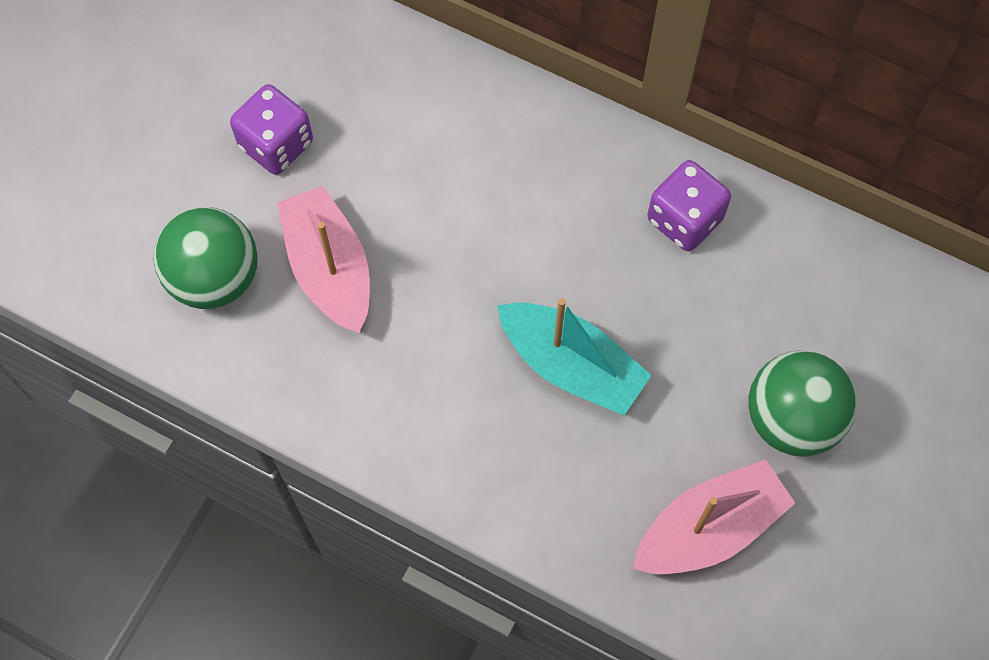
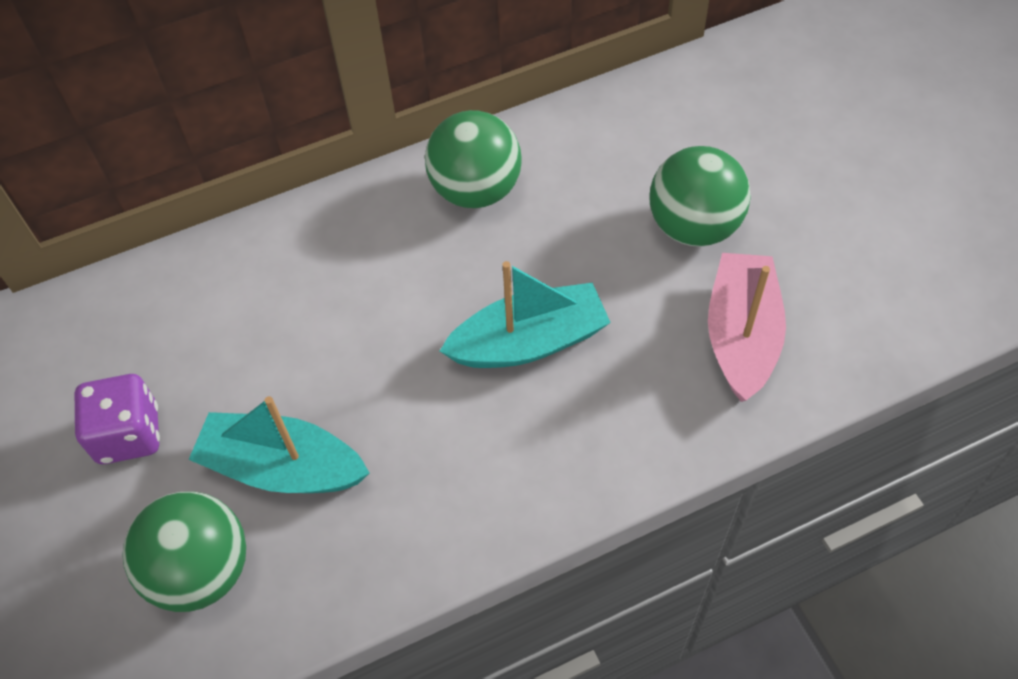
camera: 50 degrees left, 10 degrees down
pink boat [277,186,370,333] -> turquoise boat [189,396,370,493]
purple dice [647,160,731,251] -> green ball [425,110,522,208]

